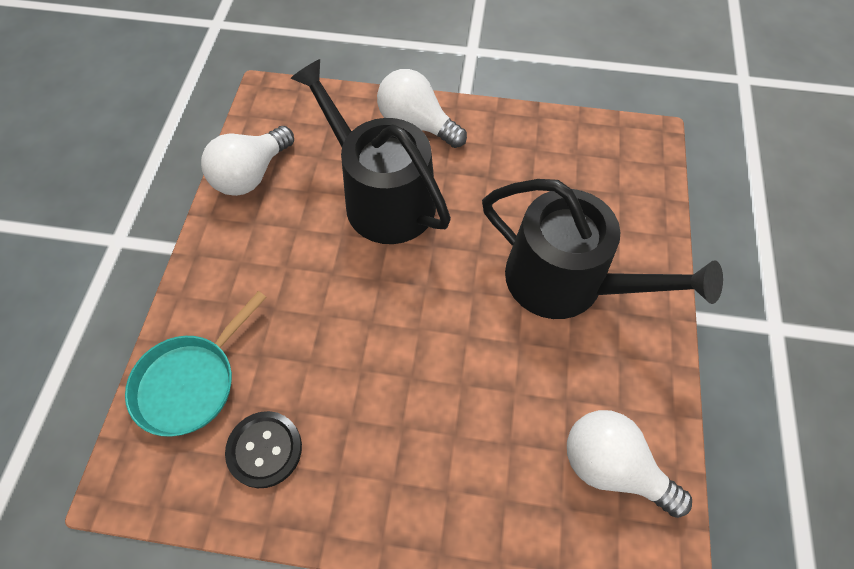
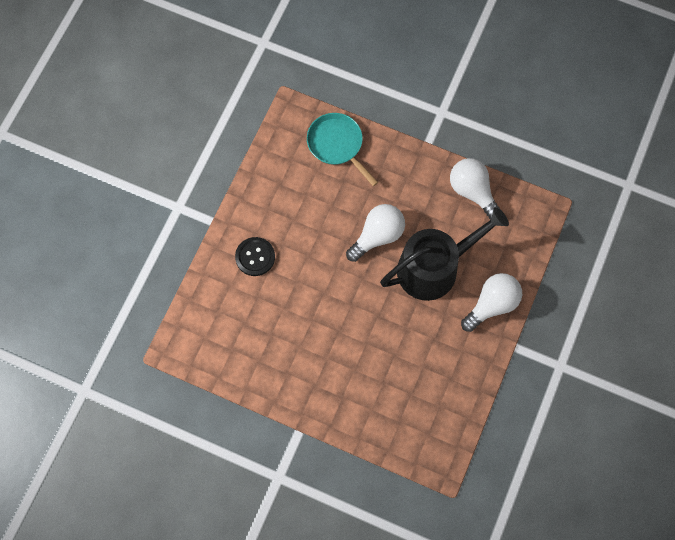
camera: 105 degrees right, 10 degrees up
black button [225,411,302,488] -> black button moved to [235,237,275,276]
black watering can [482,179,723,319] -> none
white light bulb [567,410,692,518] -> white light bulb moved to [346,204,405,262]

